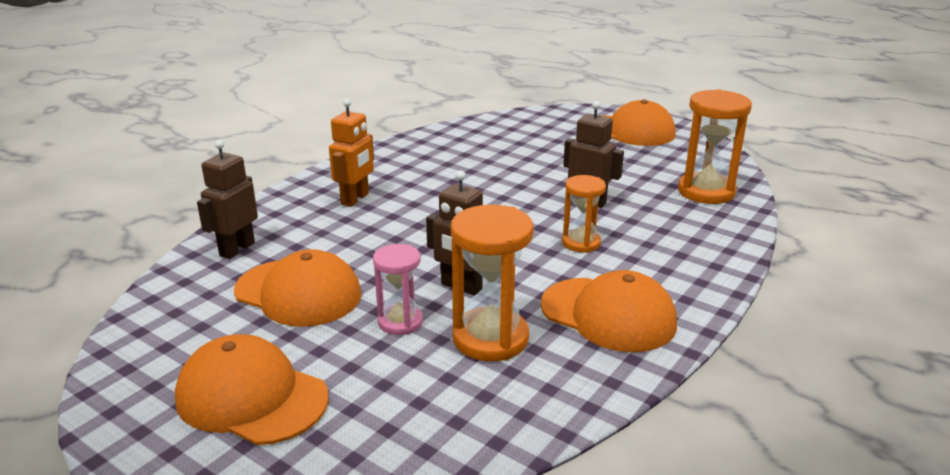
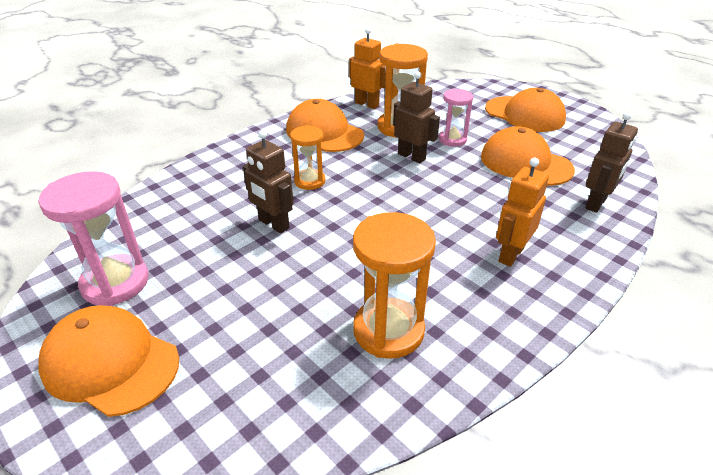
camera: 170 degrees left, 10 degrees up
orange hourglass [678,89,752,204] -> orange hourglass moved to [353,212,436,359]
none -> pink hourglass [38,171,149,306]
none -> orange robot [349,28,386,109]

